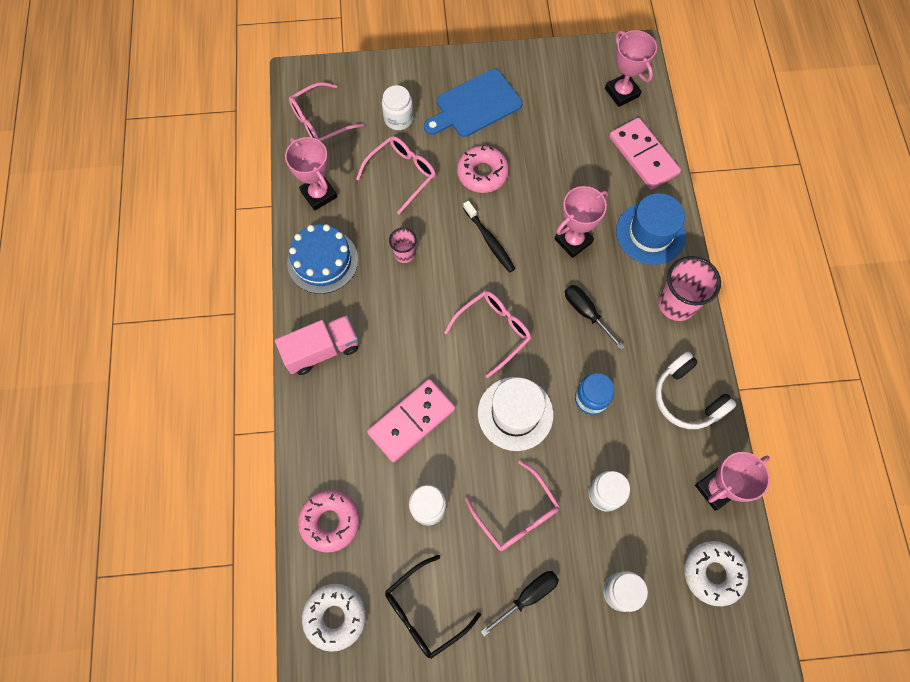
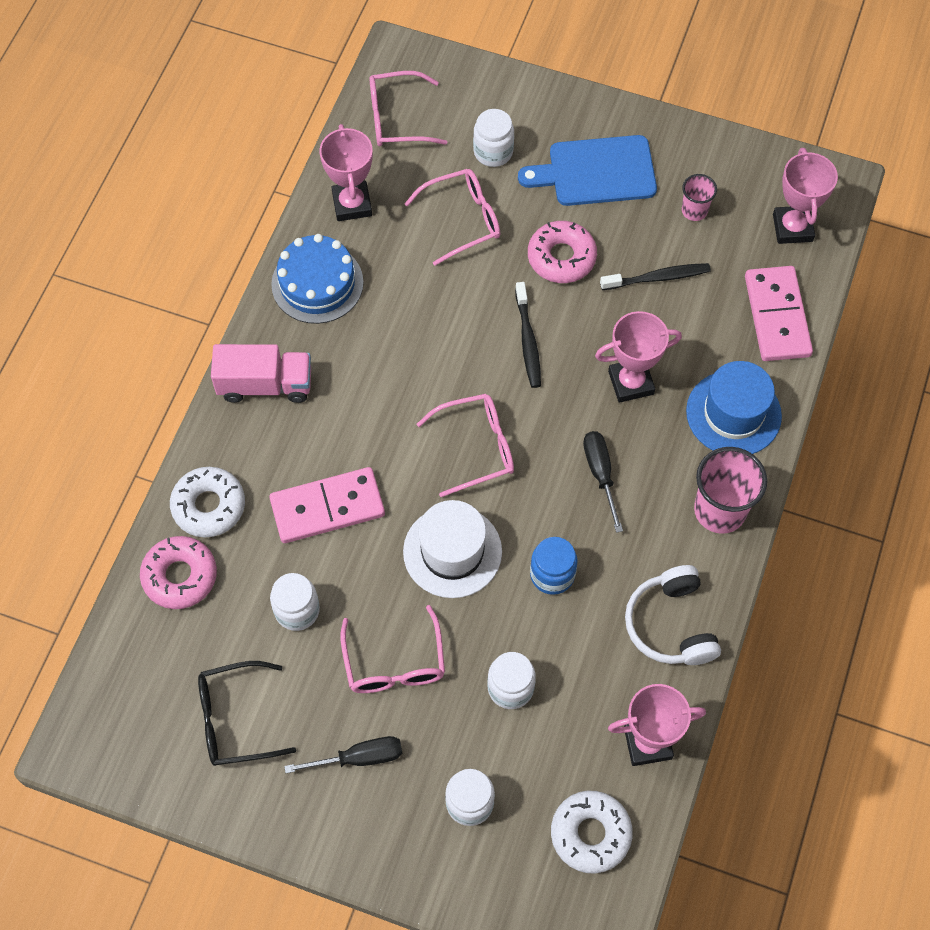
camera: 25 degrees right, 5 degrees down
white donut [302,584,366,652] -> white donut moved to [170,467,245,538]
pink cup [389,228,417,263] -> pink cup moved to [682,174,717,221]
none -> black toothbrush [600,263,711,290]

